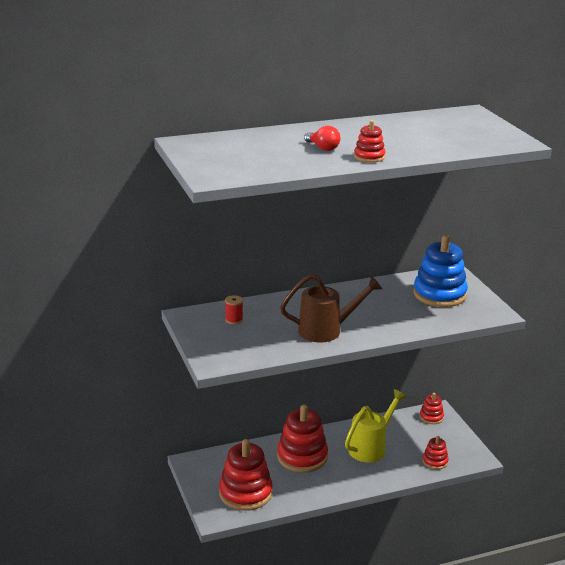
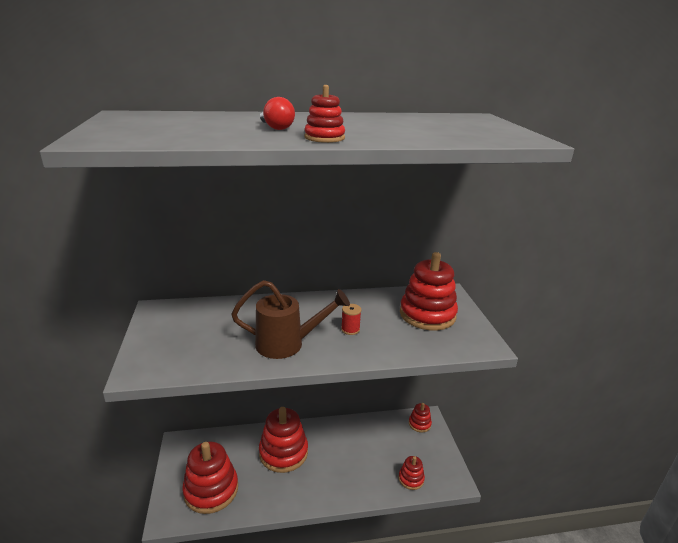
camera: 10 degrees right, 0 degrees up
red spool [225,295,243,324] -> red spool moved to [341,304,361,335]
yellow watering can [345,389,407,462] -> none
blue stacking toy [413,235,468,307] -> red stacking toy [400,252,458,331]

